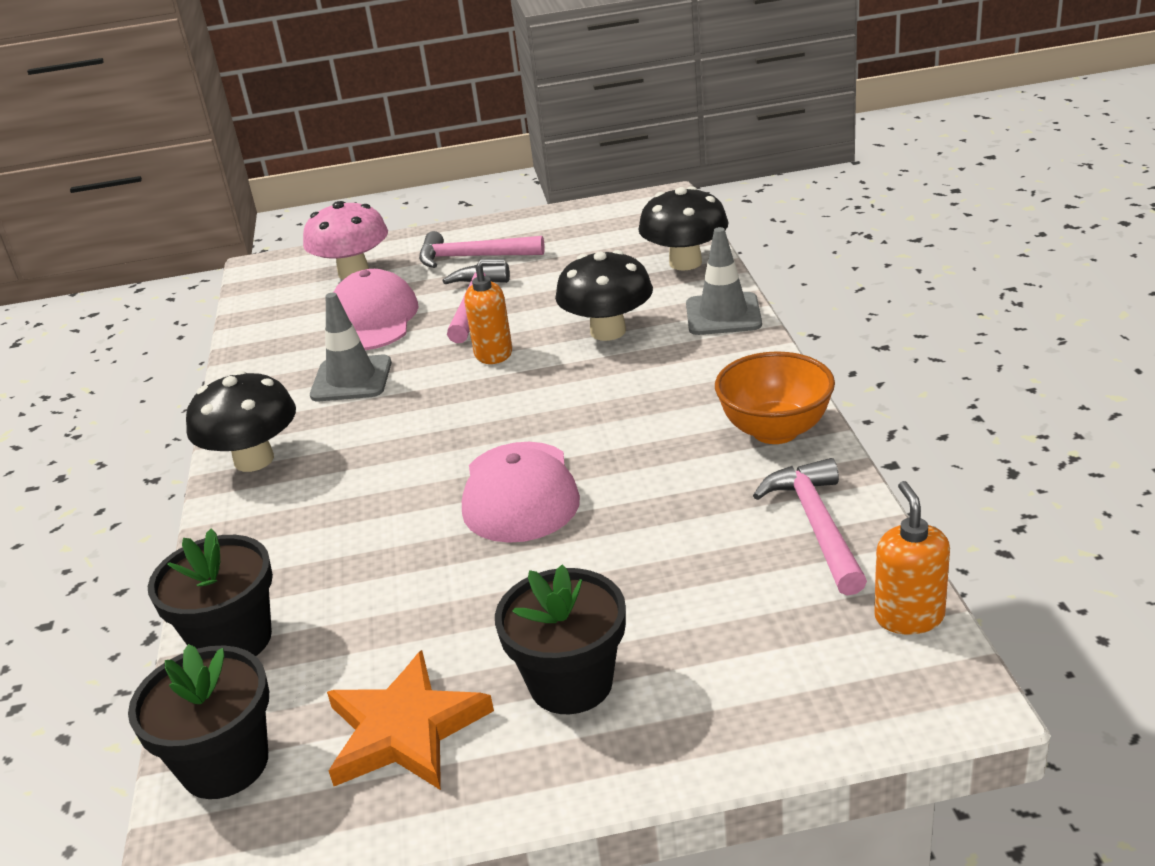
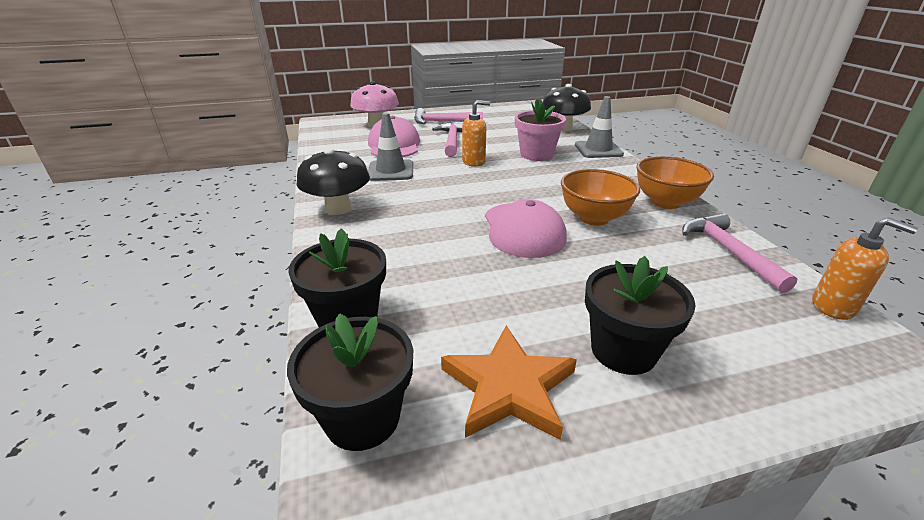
camera: 10 degrees left, 0 degrees up
black mushroom [555,250,653,341] -> pink flower pot [515,99,566,161]
orange soap dispenser [874,481,950,635] -> orange soap dispenser turned 135 degrees clockwise [812,217,918,320]
none -> orange bowl [561,169,640,226]

